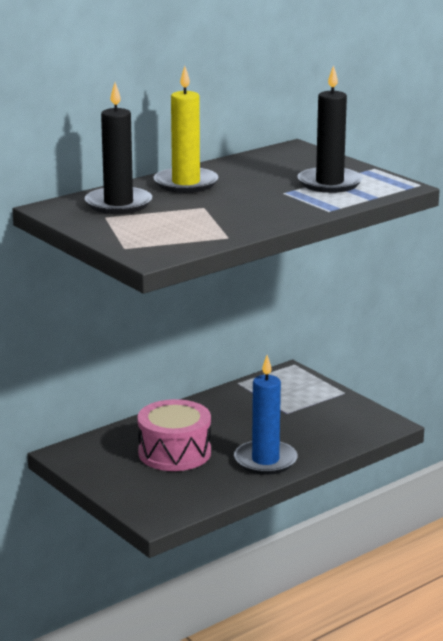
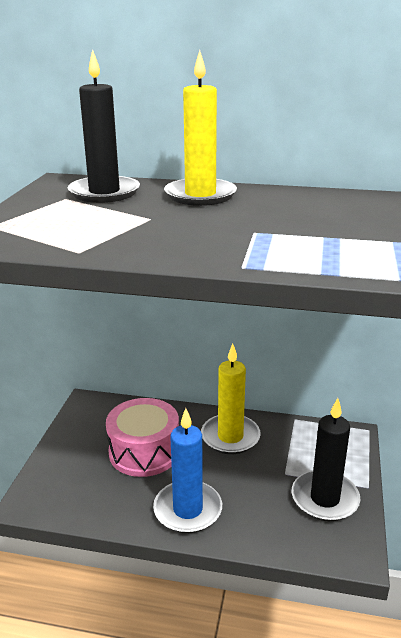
camera: 50 degrees right, 5 degrees up
black candle [297,65,363,193] -> black candle moved to [292,398,360,521]
none -> yellow candle [201,343,261,454]

